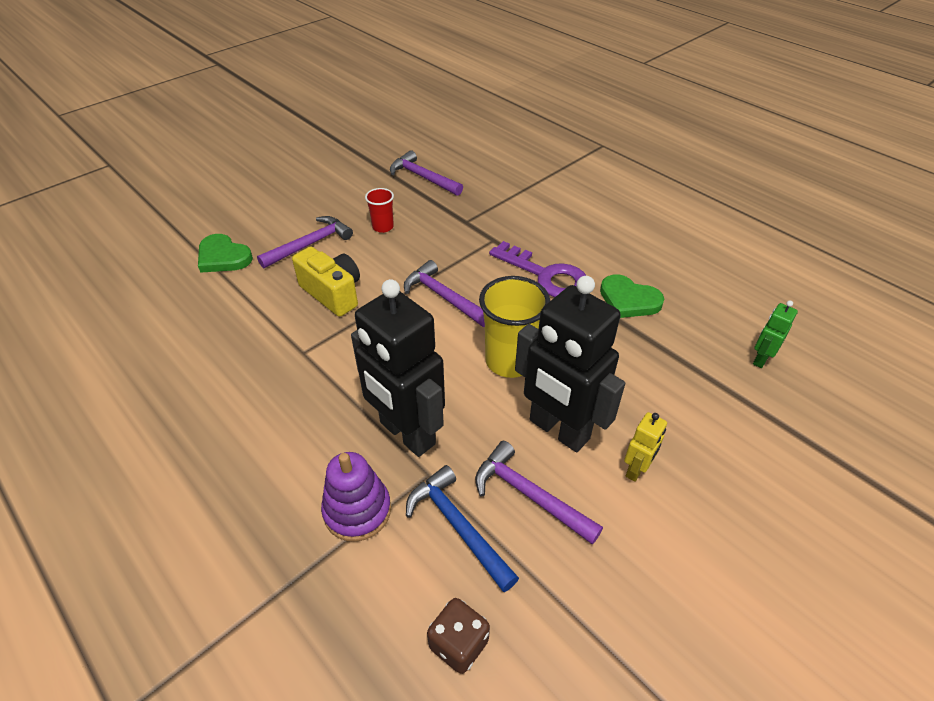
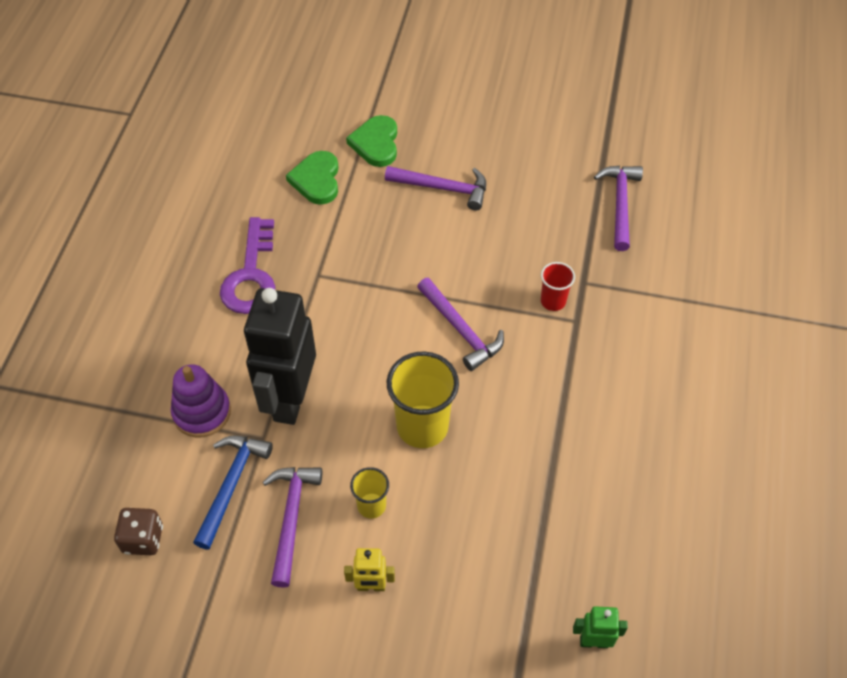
camera: 55 degrees right, 10 degrees up
yellow camera [292,247,360,317] -> none
red cup [365,188,394,233] -> red cup moved to [541,262,575,311]
purple hammer [404,260,485,327] -> purple hammer turned 135 degrees clockwise [417,278,504,371]
purple key [489,241,586,298] -> purple key moved to [220,217,276,314]
black robot [515,276,625,452] -> yellow cup [350,467,389,518]
green heart [600,274,664,318] -> green heart moved to [286,151,339,205]

